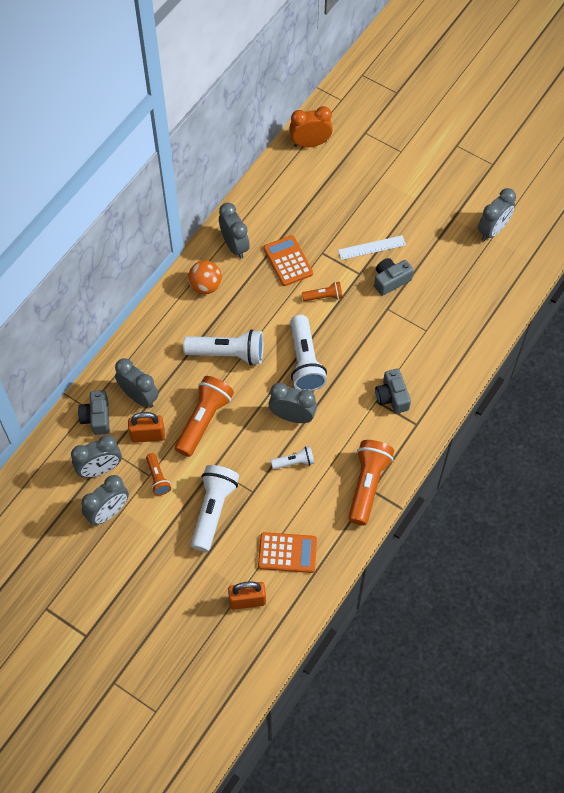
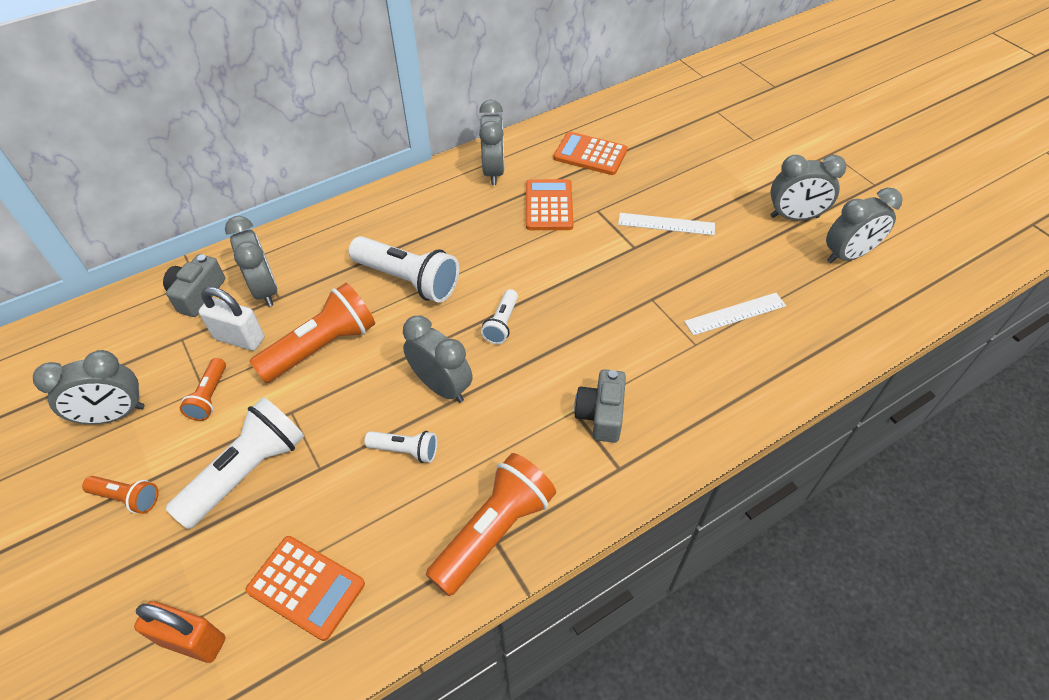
camera: 25 degrees right, 10 degrees down
grey clock [71,435,122,478] -> grey clock moved to [770,155,846,220]
orange padlock [128,412,165,443] -> white padlock [199,287,264,351]
orange ball [188,261,222,294] -> none
orange clock [289,106,333,148] -> none
white flashlight [290,315,327,391] -> white flashlight [481,289,518,344], size x0.52
orange flashlight [302,282,343,301] -> orange flashlight moved to [82,476,158,514]
grey camera [374,258,414,296] -> none
none -> orange calculator [553,132,628,175]
none -> white ruler [684,293,786,336]

